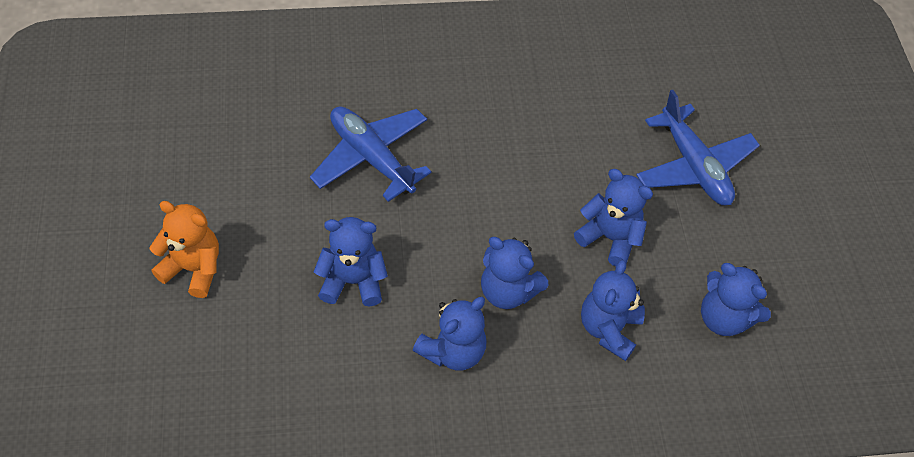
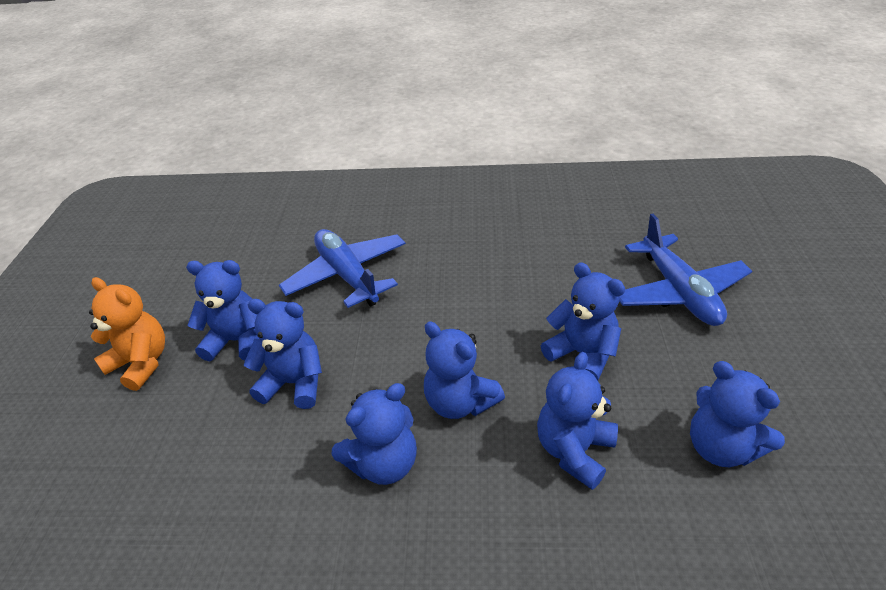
camera: 15 degrees right, 15 degrees down
none -> blue teddy bear [186,260,259,361]

